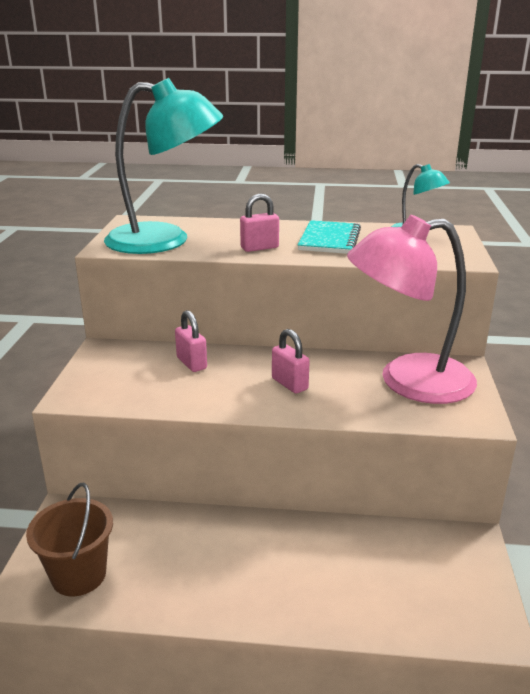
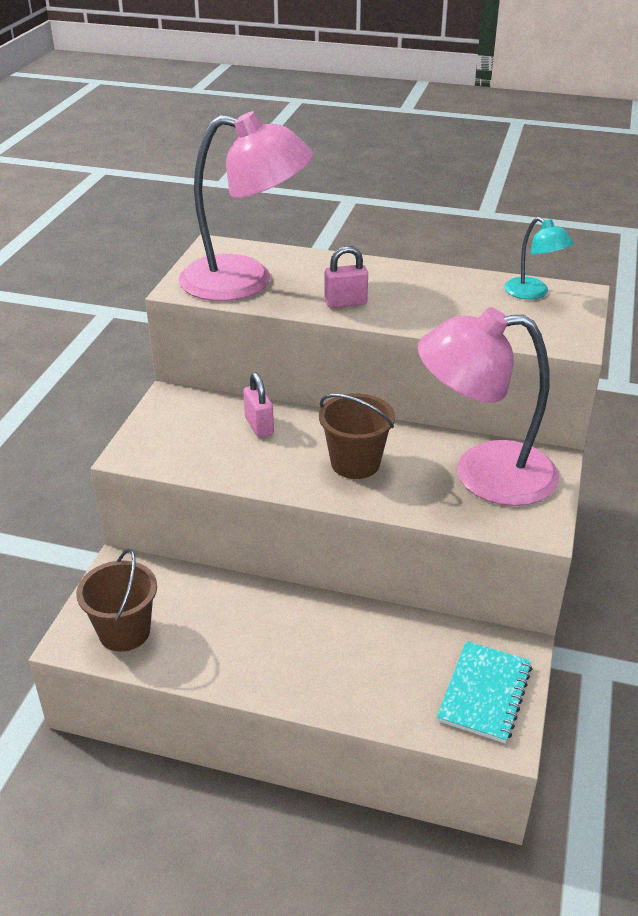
camera: 10 degrees right, 10 degrees up
turquoise lamp [104,78,223,254] -> pink lamp [179,111,313,301]
pink padlock [272,329,310,394] -> brown bucket [319,393,395,479]
turquoise notebook [298,220,361,254] -> turquoise notebook moved to [437,641,532,743]

